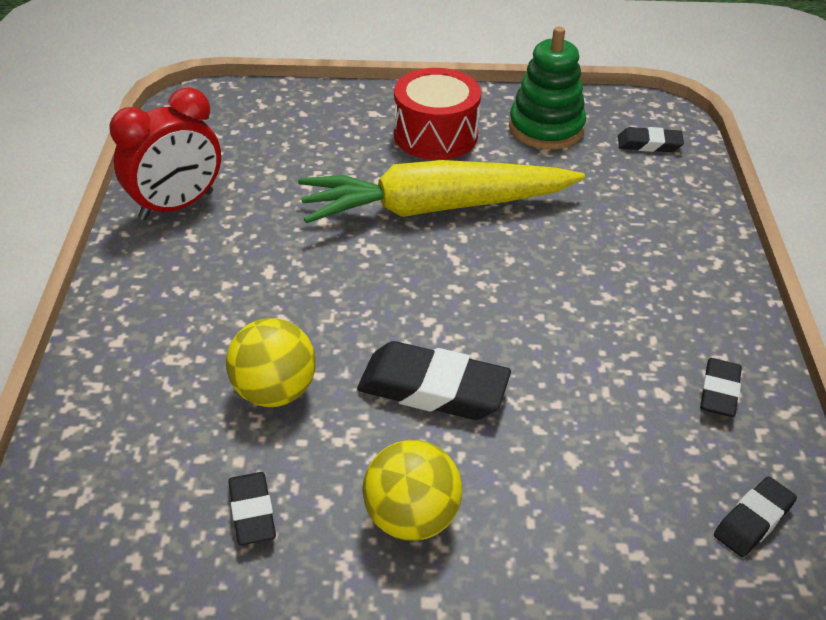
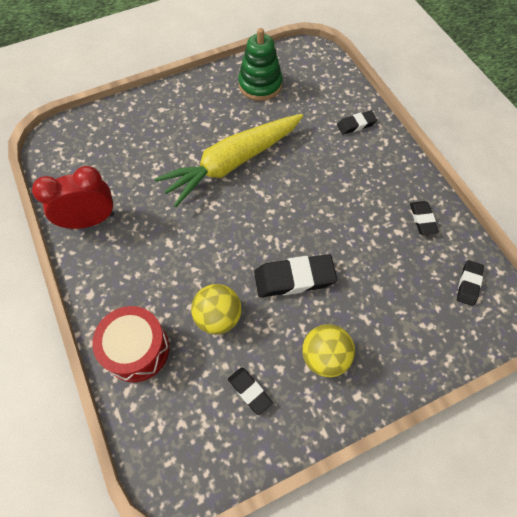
camera: 25 degrees left, 20 degrees up
red clock [109,87,221,220] -> red clock turned 135 degrees counterclockwise [32,166,114,229]
red drum [394,68,481,160] -> red drum moved to [92,306,169,382]
black eraser [618,127,684,152] -> black eraser moved to [337,111,377,135]

